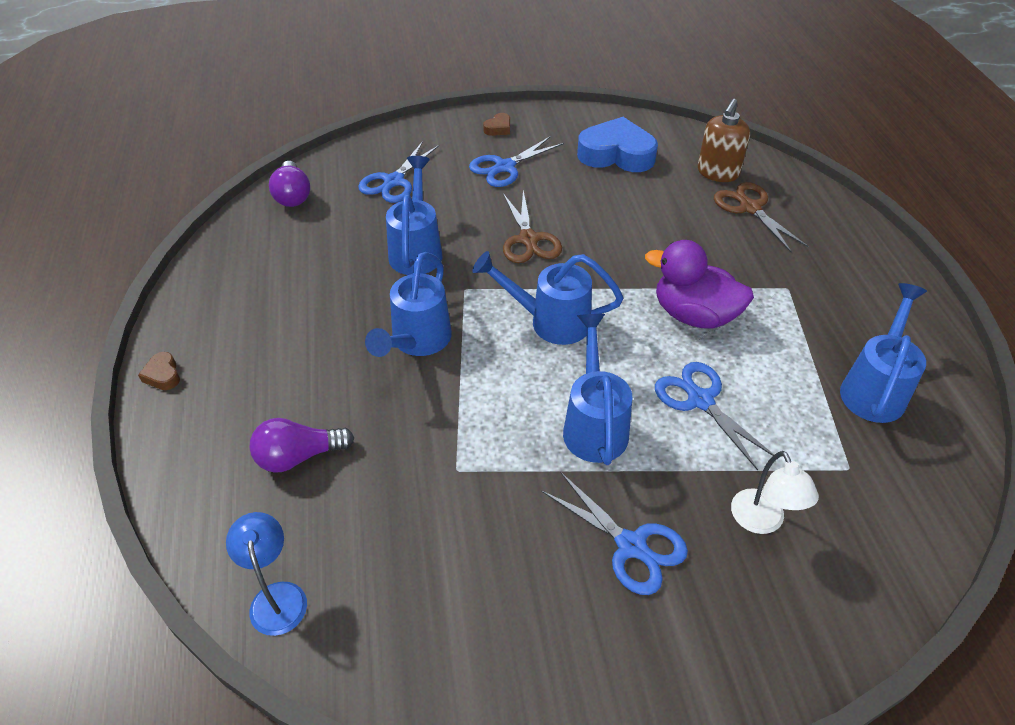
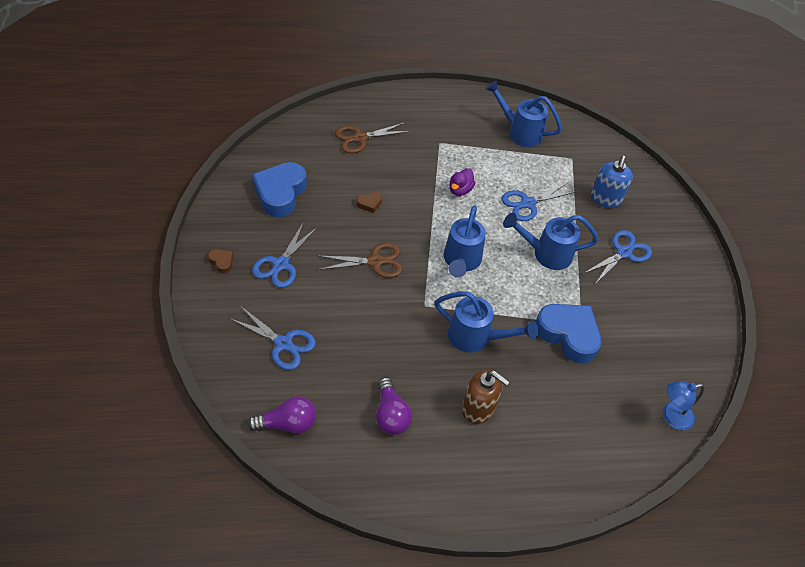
camera: 90 degrees left, 5 degrees up
brown heart [138,352,180,390] -> brown heart moved to [356,192,382,213]
purple light bulb [250,418,354,473] -> purple light bulb moved to [376,377,412,435]
blue watering can [386,156,442,275] -> none
blue scissors [469,136,564,187] -> blue scissors turned 60 degrees clockwise [252,222,317,288]
purple duck [645,240,754,329] -> purple duck [449,168,476,196], size x0.55
brown soap dispenser [697,99,750,182] -> brown soap dispenser moved to [462,369,510,424]
white lamp [731,451,819,534] -> blue soap dispenser [591,156,633,208]
none -> blue heart [535,304,602,364]

